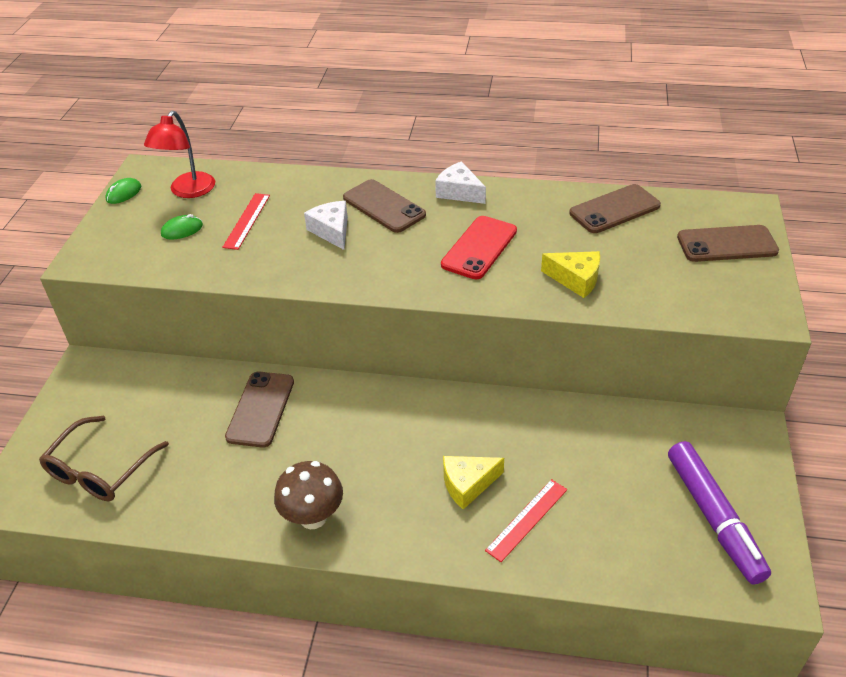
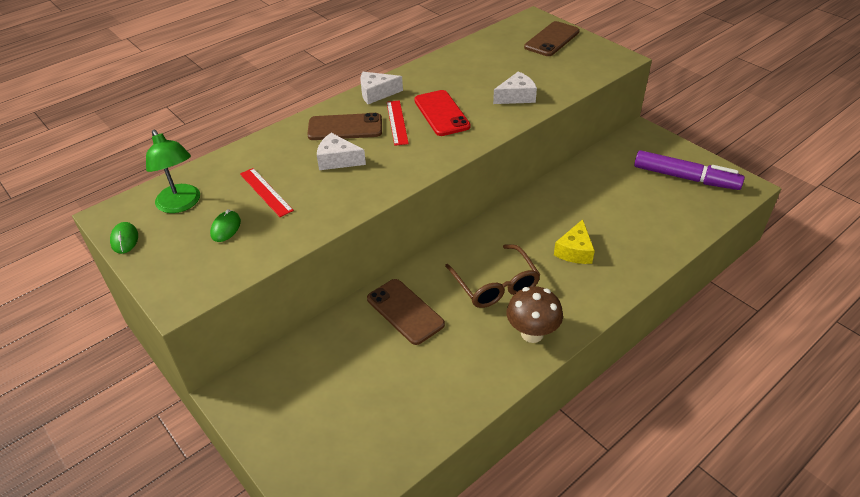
camera: 50 degrees left, 0 degrees up
brown glasses [39,416,169,501] -> brown glasses moved to [445,244,540,308]
red lamp [144,111,215,198] -> green lamp [146,130,200,213]
red ruler [485,479,567,562] -> red ruler moved to [387,100,409,146]
yellow cheese [541,251,600,298] -> white cheese [493,71,537,104]
brown phone [569,184,661,233] -> none

